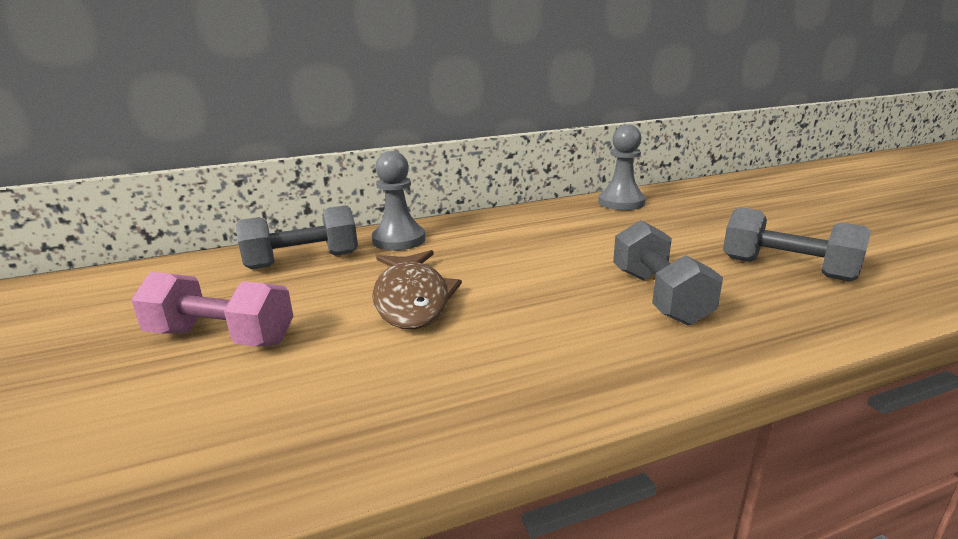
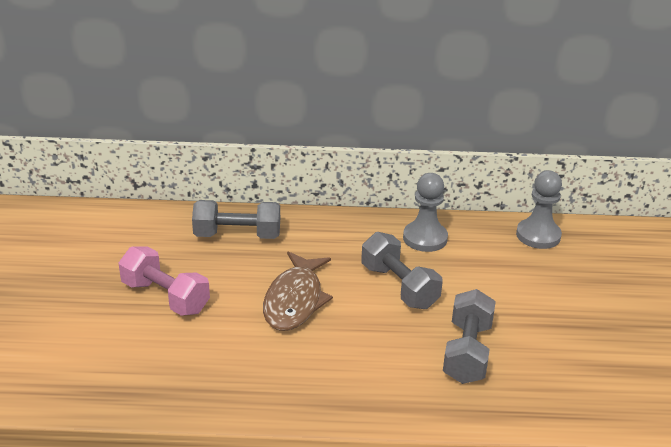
camera: 20 degrees right, 10 degrees up
grey pawn [372,151,426,251] -> grey pawn moved to [403,173,448,252]
grey dumbbell [723,207,871,282] -> grey dumbbell moved to [361,232,443,309]

